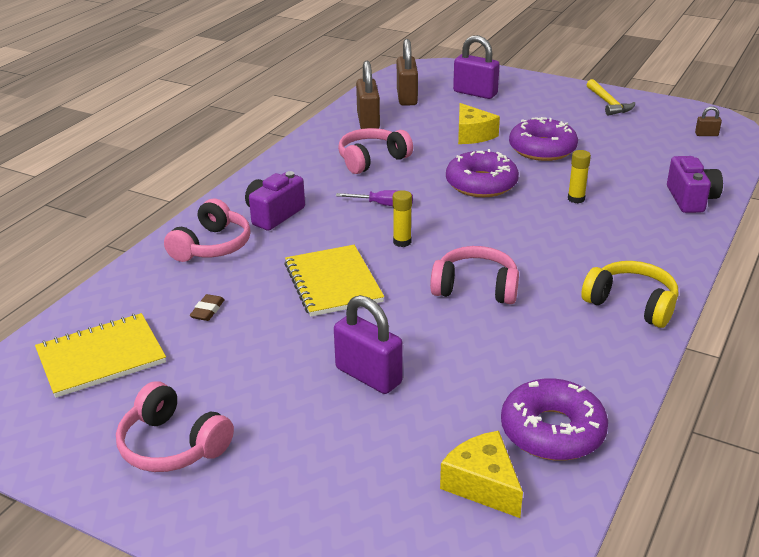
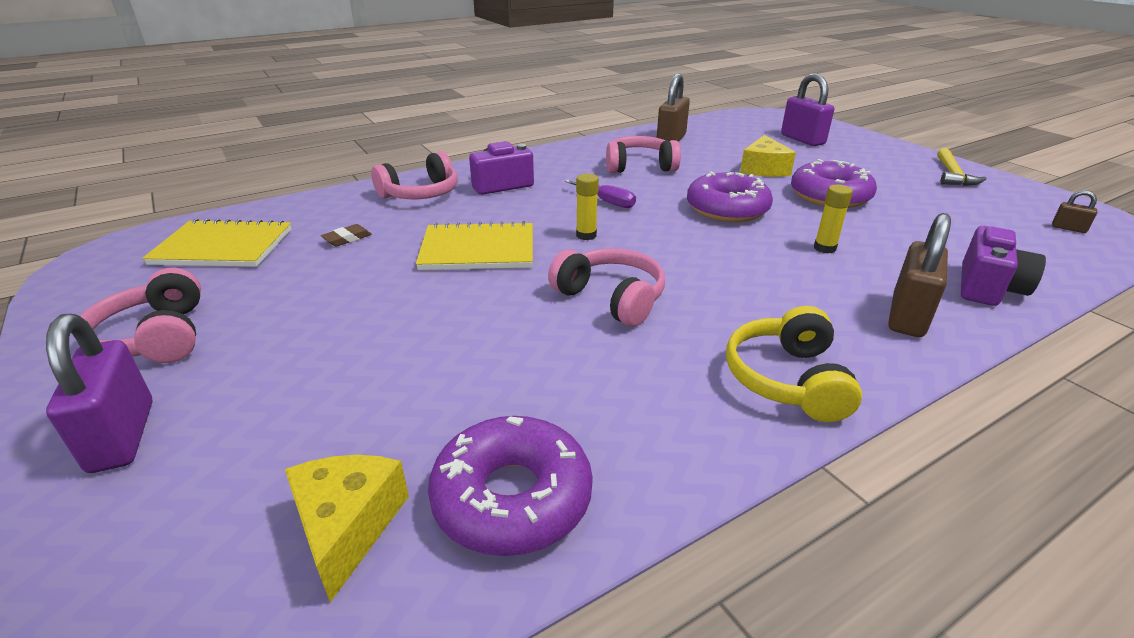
camera: 30 degrees right, 0 degrees up
yellow notebook [284,245,384,317] -> yellow notebook turned 75 degrees clockwise [416,221,533,270]
purple padlock [334,295,403,394] -> purple padlock moved to [46,314,152,473]
brown padlock [397,39,418,106] -> brown padlock moved to [888,213,951,337]
yellow headphones [581,261,678,328] -> yellow headphones turned 150 degrees counterclockwise [726,306,862,422]

